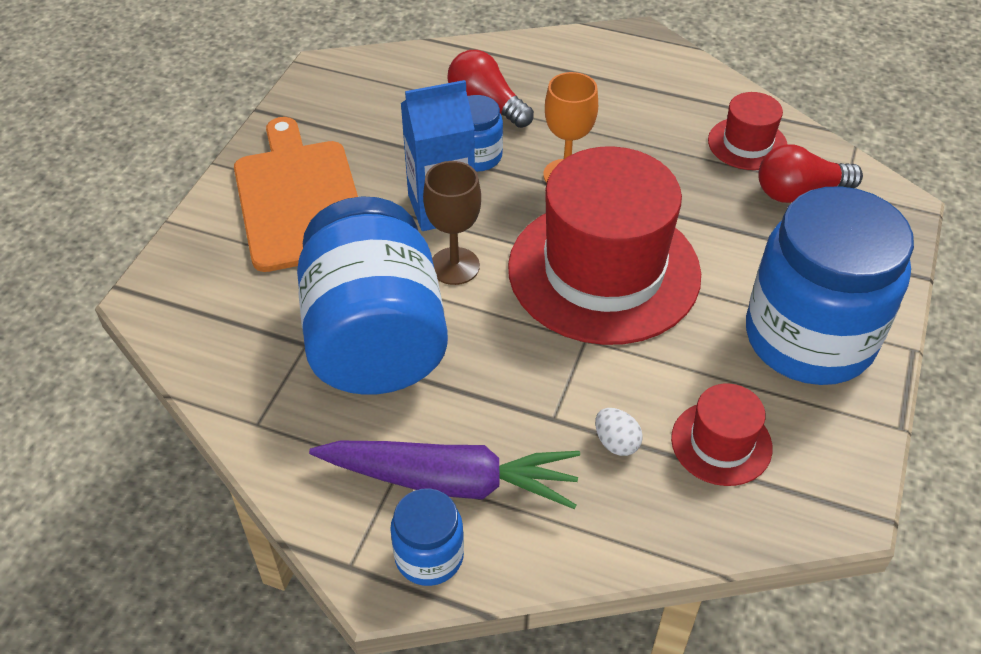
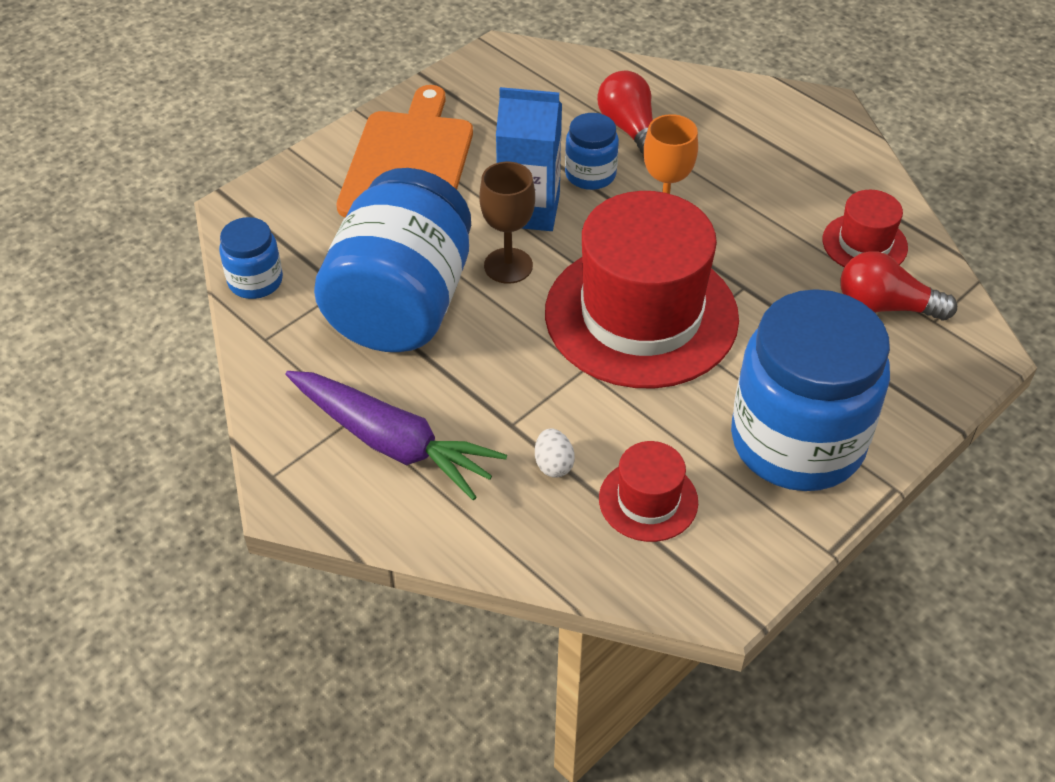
camera: 25 degrees right, 0 degrees up
blue jar [390,488,464,586] -> blue jar moved to [219,217,283,299]

